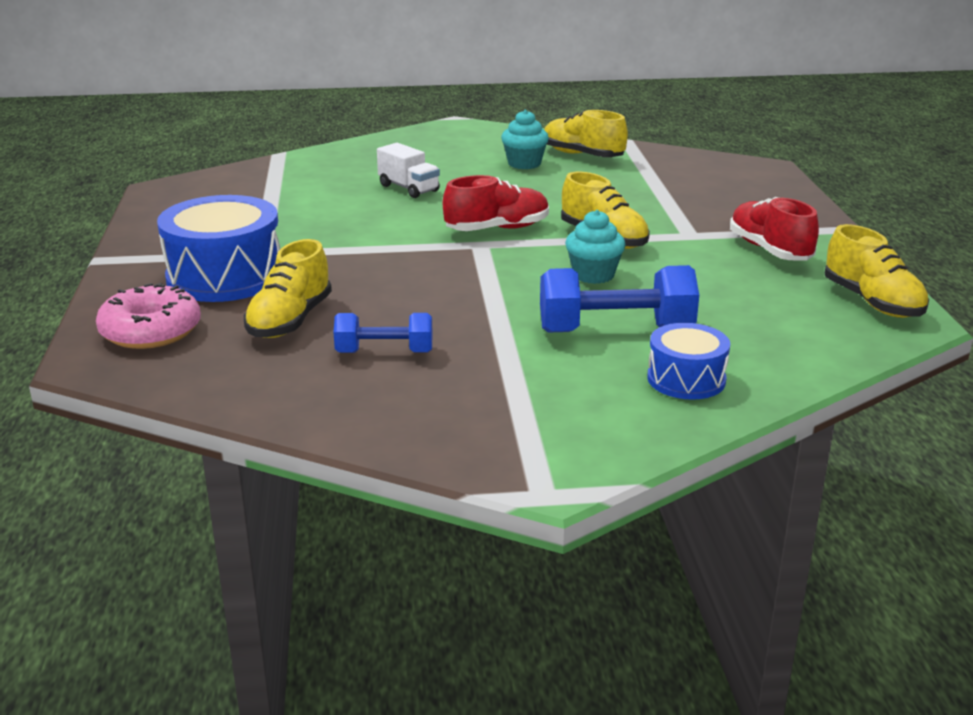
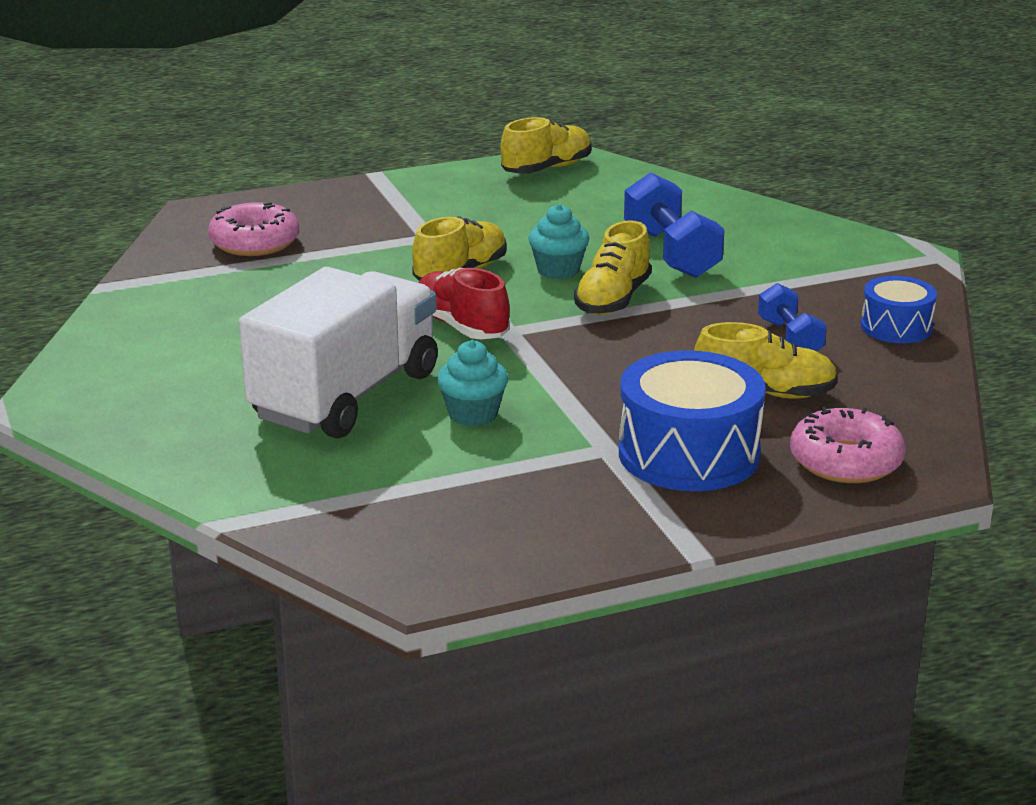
camera: 105 degrees left, 0 degrees up
white truck [377,143,440,198] -> white truck [239,267,438,439], size x2.31
turquoise cupcake [501,110,549,169] -> turquoise cupcake moved to [437,340,508,426]
yellow shoe [544,110,628,157] -> yellow shoe moved to [574,220,652,315]
blue drum [647,323,730,400] -> blue drum moved to [861,276,937,343]
red shoe [730,197,819,260] -> none
none -> pink donut [208,202,299,256]

